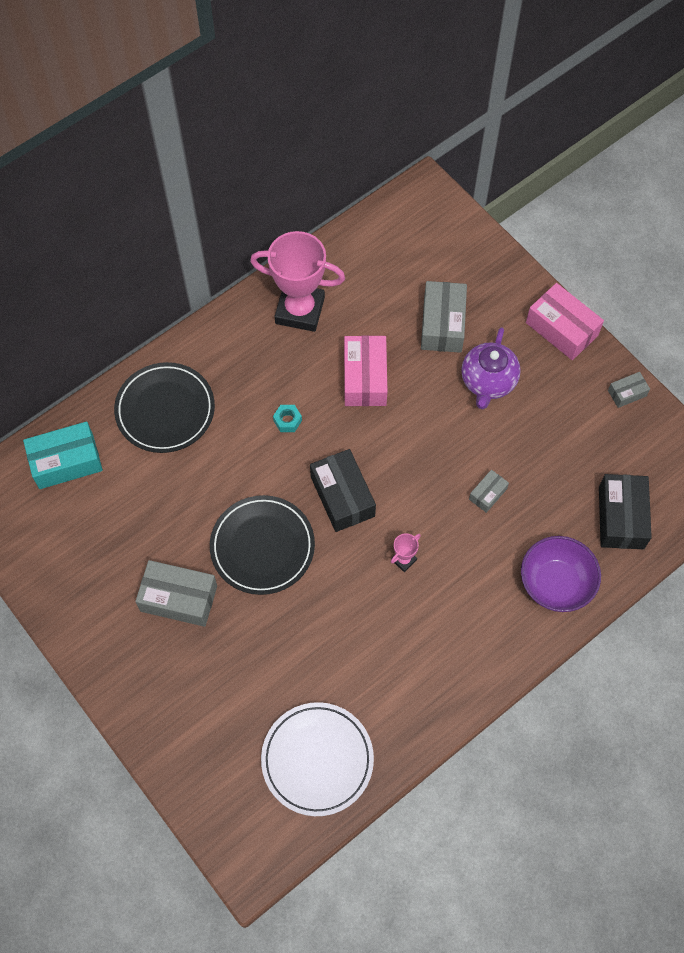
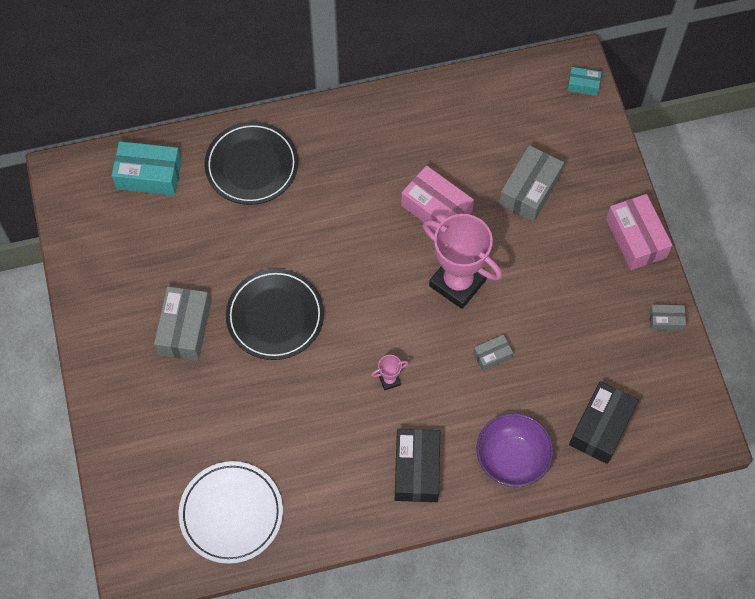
camera: 25 degrees right, 0 degrees up
grey box [135,560,217,627] -> grey box turned 60 degrees clockwise [154,286,211,361]
pink trophy [250,231,345,332] -> pink trophy moved to [423,214,502,309]
turquoise nut [273,405,302,432] -> none
black box [310,449,376,532] -> black box moved to [395,429,440,502]
pink box [344,335,387,406] -> pink box turned 75 degrees counterclockwise [401,165,474,231]
purple teapot [461,327,521,409] -> none
none -> turquoise box [567,67,602,96]

